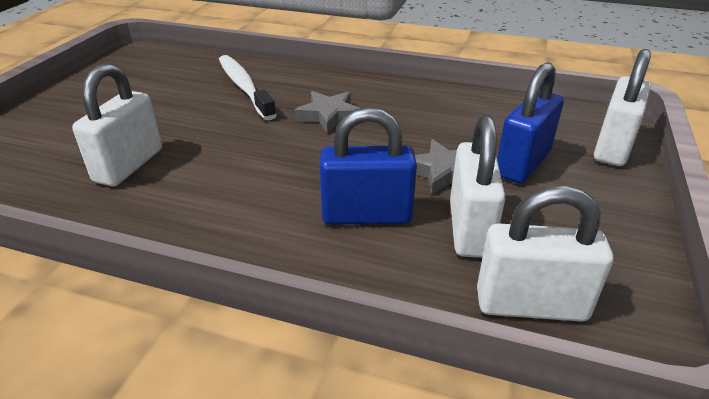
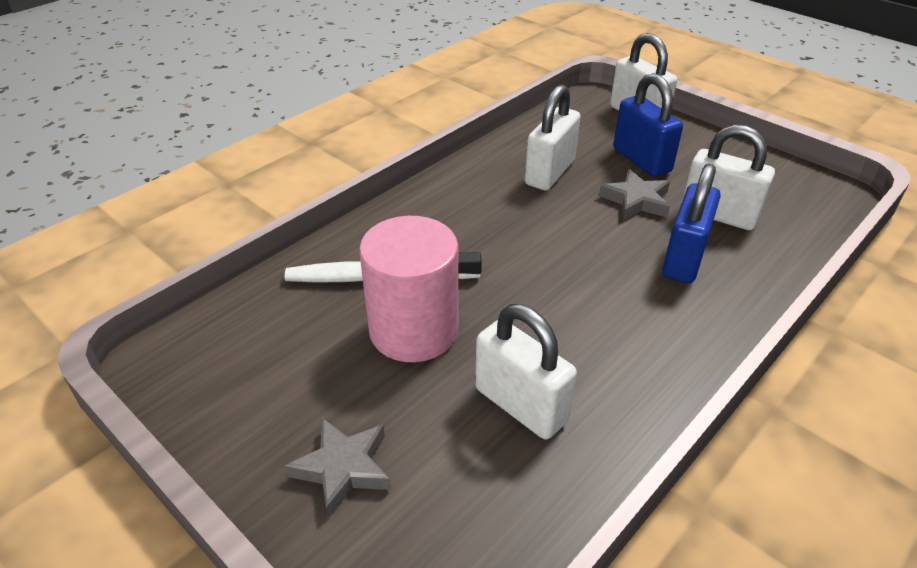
camera: 65 degrees left, 5 degrees up
grey star [294,91,360,134] -> grey star moved to [285,418,391,518]
white padlock [477,186,613,322] -> white padlock moved to [525,85,580,190]
none -> pink cylinder [359,216,458,362]

